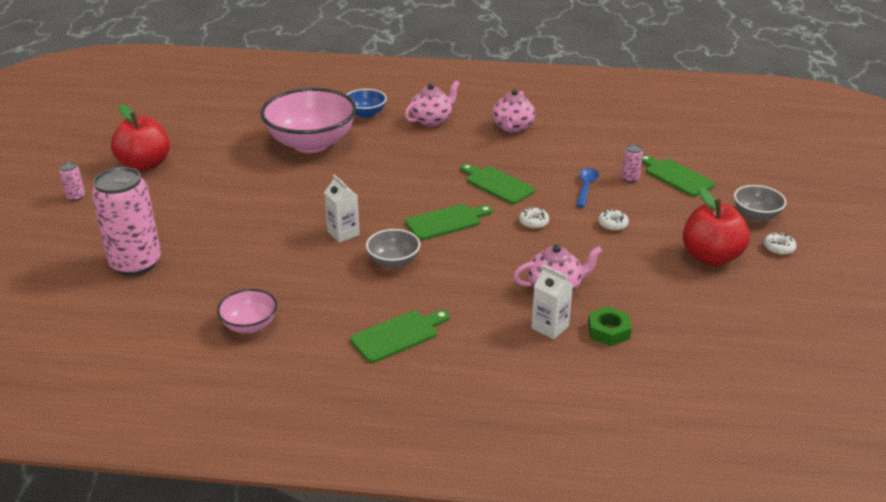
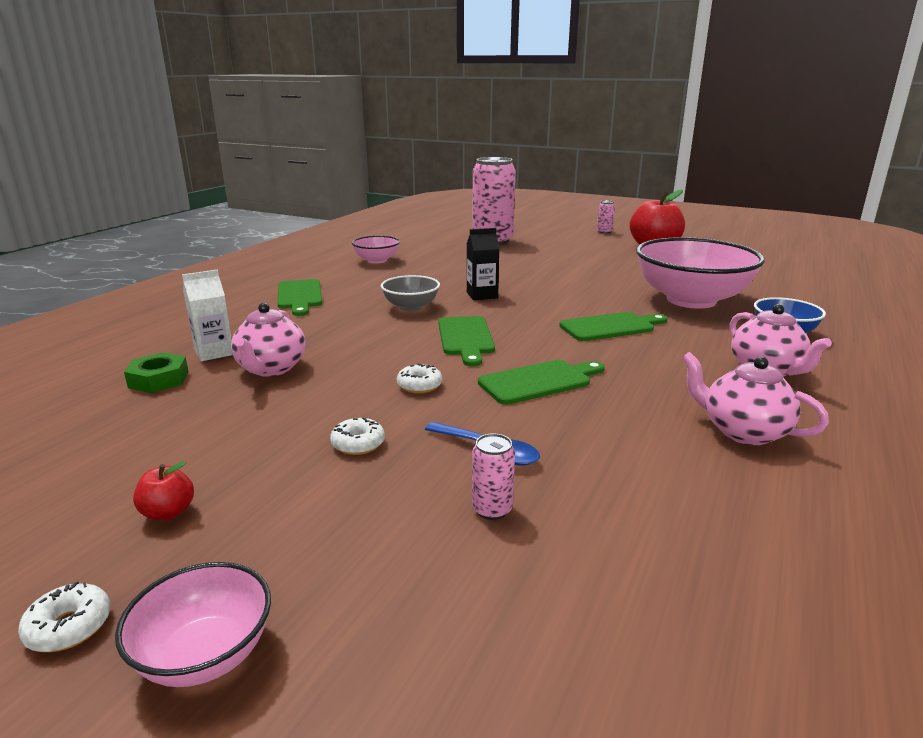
camera: 110 degrees right, 10 degrees down
white carton [324,175,360,243] -> black carton [467,228,500,300]
green cutting board [642,155,715,197] -> green cutting board moved to [559,312,668,341]
red apple [683,187,750,266] -> red apple [133,461,194,520], size x0.43
grey bowl [734,185,786,221] -> pink bowl [115,562,271,687]

